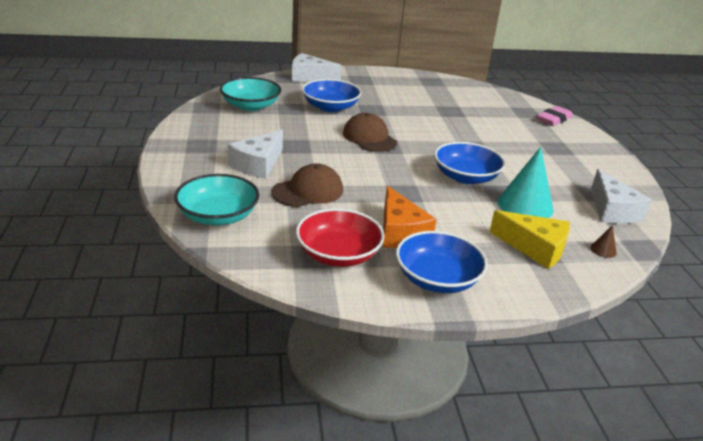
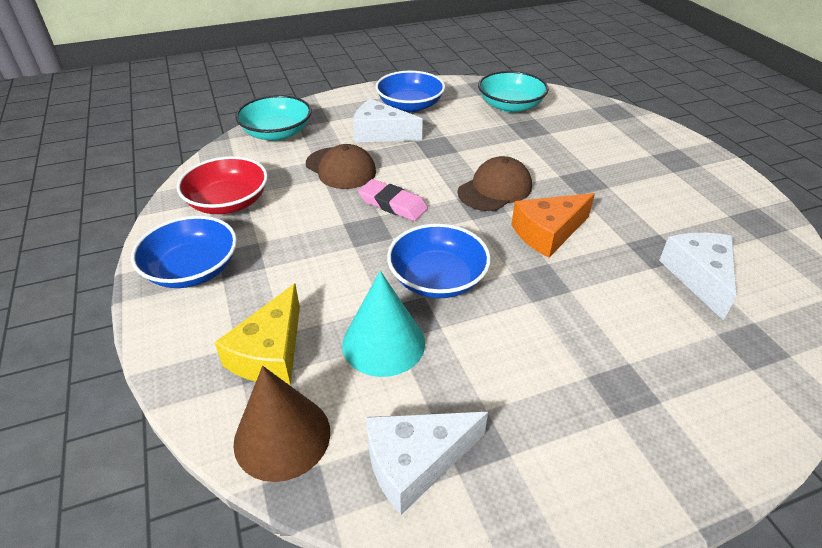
camera: 80 degrees right, 10 degrees up
white cheese [292,53,342,81] -> white cheese moved to [659,233,737,320]
blue bowl [302,79,362,112] -> blue bowl moved to [375,71,445,112]
orange cheese [383,186,437,248] -> orange cheese moved to [511,193,595,258]
pink eraser [537,106,573,126] -> pink eraser moved to [358,179,428,221]
brown cone [590,225,617,258] -> brown cone [233,366,330,482], size x2.39

